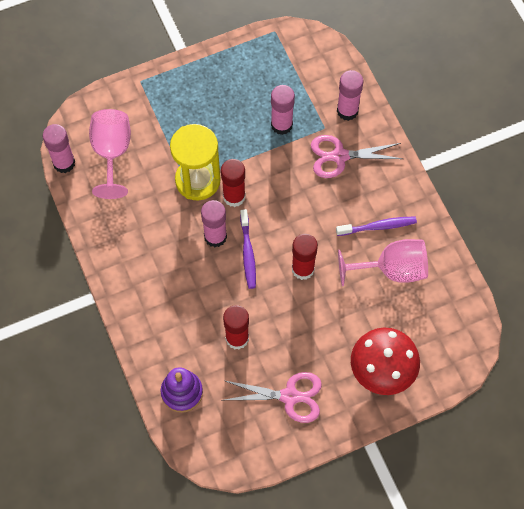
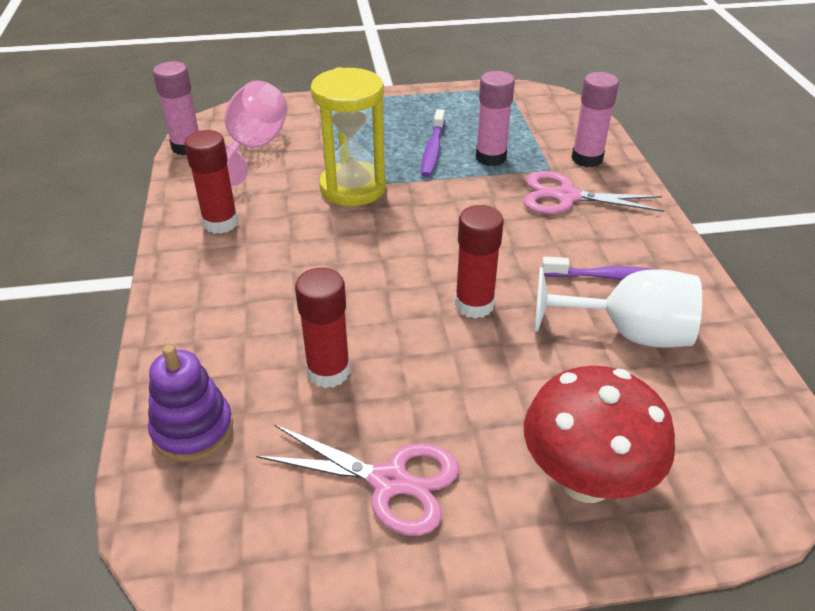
camera: 15 degrees right, 25 degrees down
pink glue stick [201,200,227,247] -> none
red glue stick [221,159,246,207] -> red glue stick moved to [184,130,238,234]
purple toothbrush [240,209,256,289] -> purple toothbrush moved to [421,109,445,177]
pink goblet [338,239,428,286] -> white goblet [535,267,702,348]

